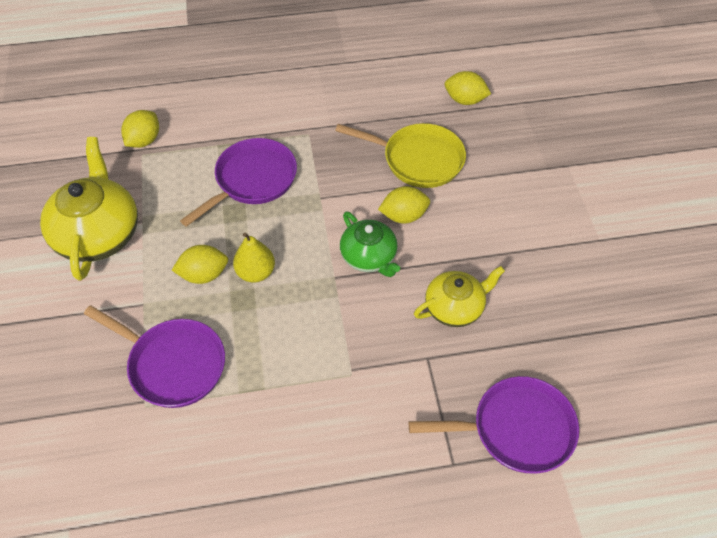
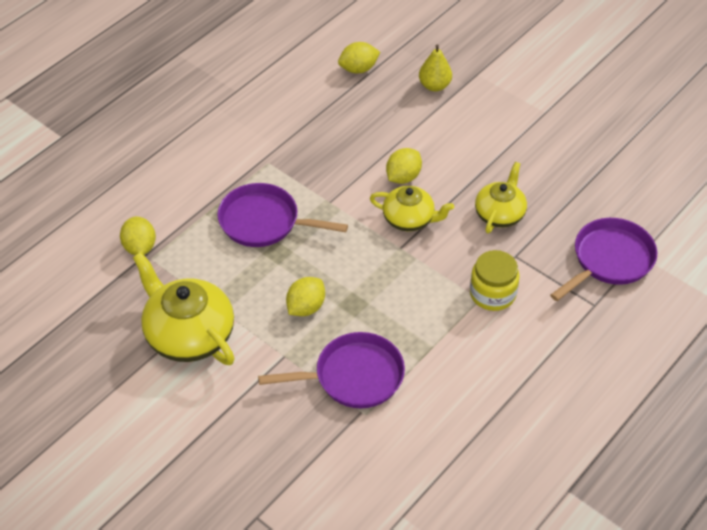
camera: 40 degrees left, 5 degrees down
purple pan [180,138,297,227] -> purple pan turned 75 degrees counterclockwise [217,183,348,247]
yellow pear [233,233,275,283] -> yellow pear moved to [419,44,452,91]
yellow pan [335,123,466,188] -> none
green teapot [340,212,400,277] -> yellow teapot [370,186,454,231]
none -> yellow jar [470,250,520,311]

